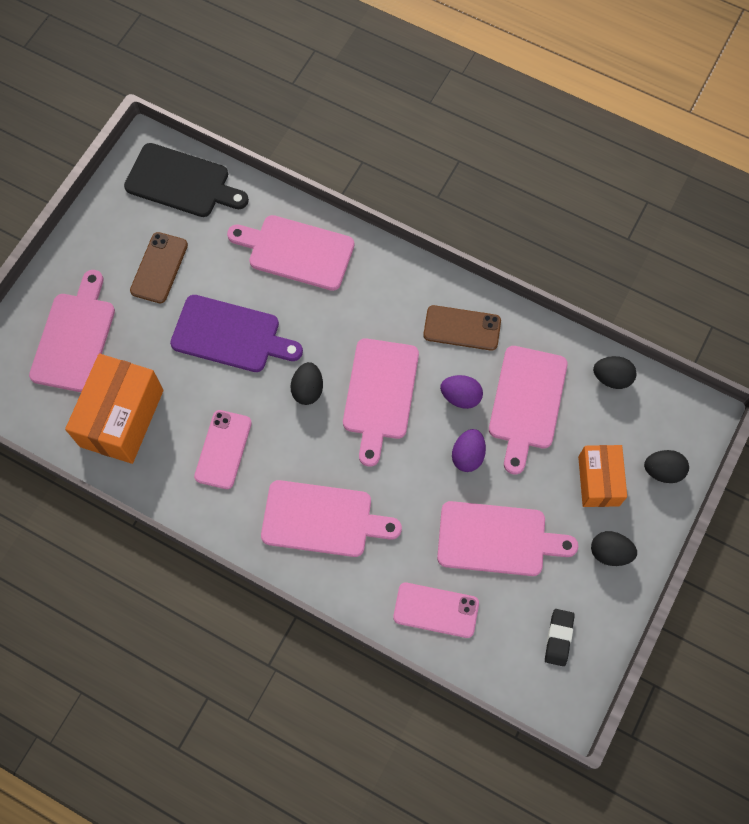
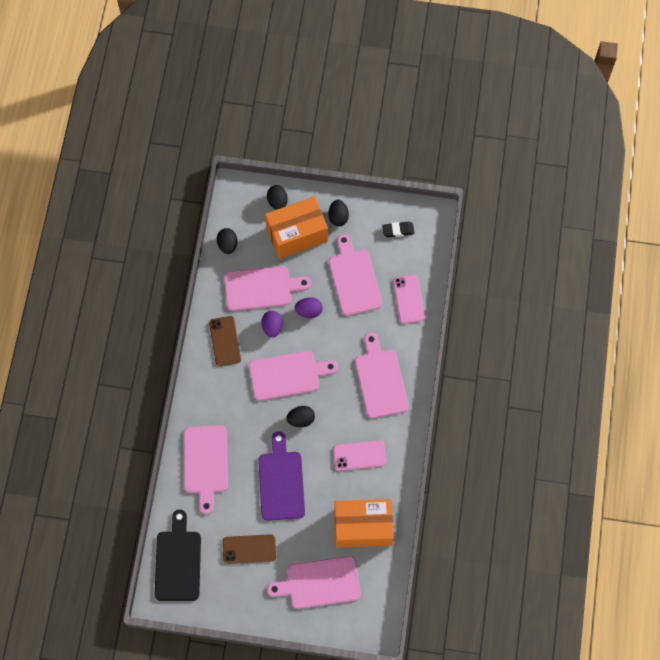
camera: 110 degrees left, 0 degrees up
orange box [578,445,627,507] -> orange box [265,197,328,259], size x1.58

